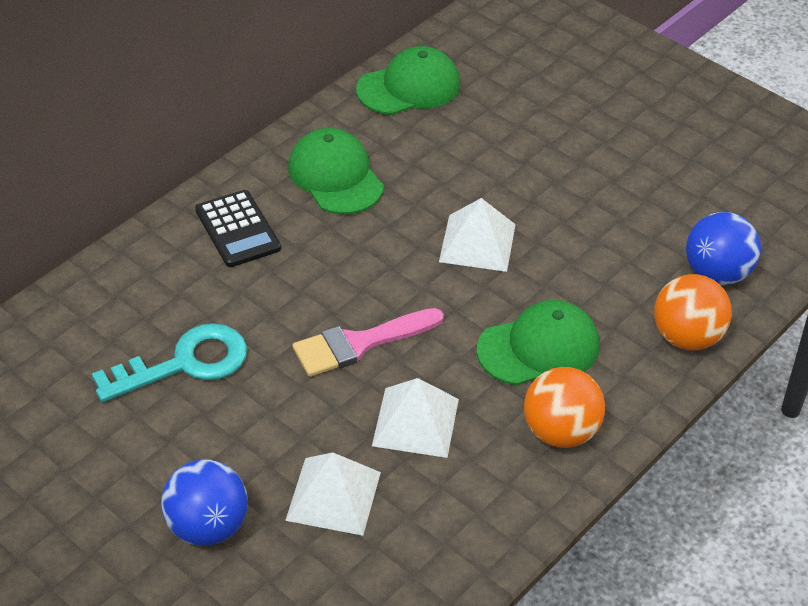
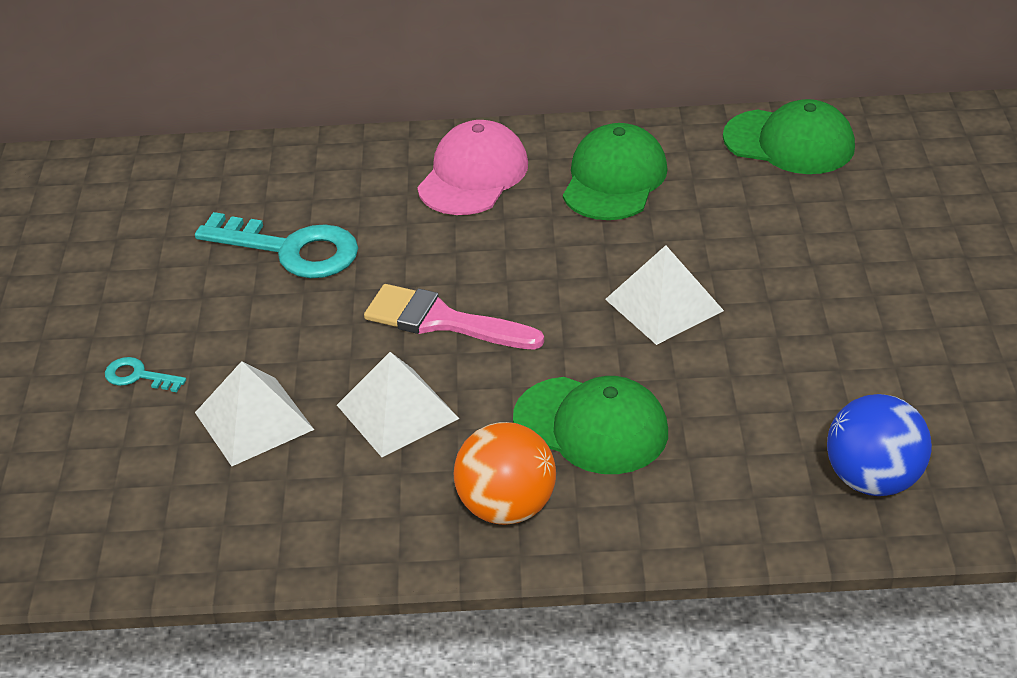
camera: 50 degrees right, 5 degrees down
blue ball [161,459,248,546] -> turquoise key [105,357,186,392]
black calculator [195,190,281,267] -> pink cap [417,120,528,215]
orange ball [654,274,732,350] -> none

